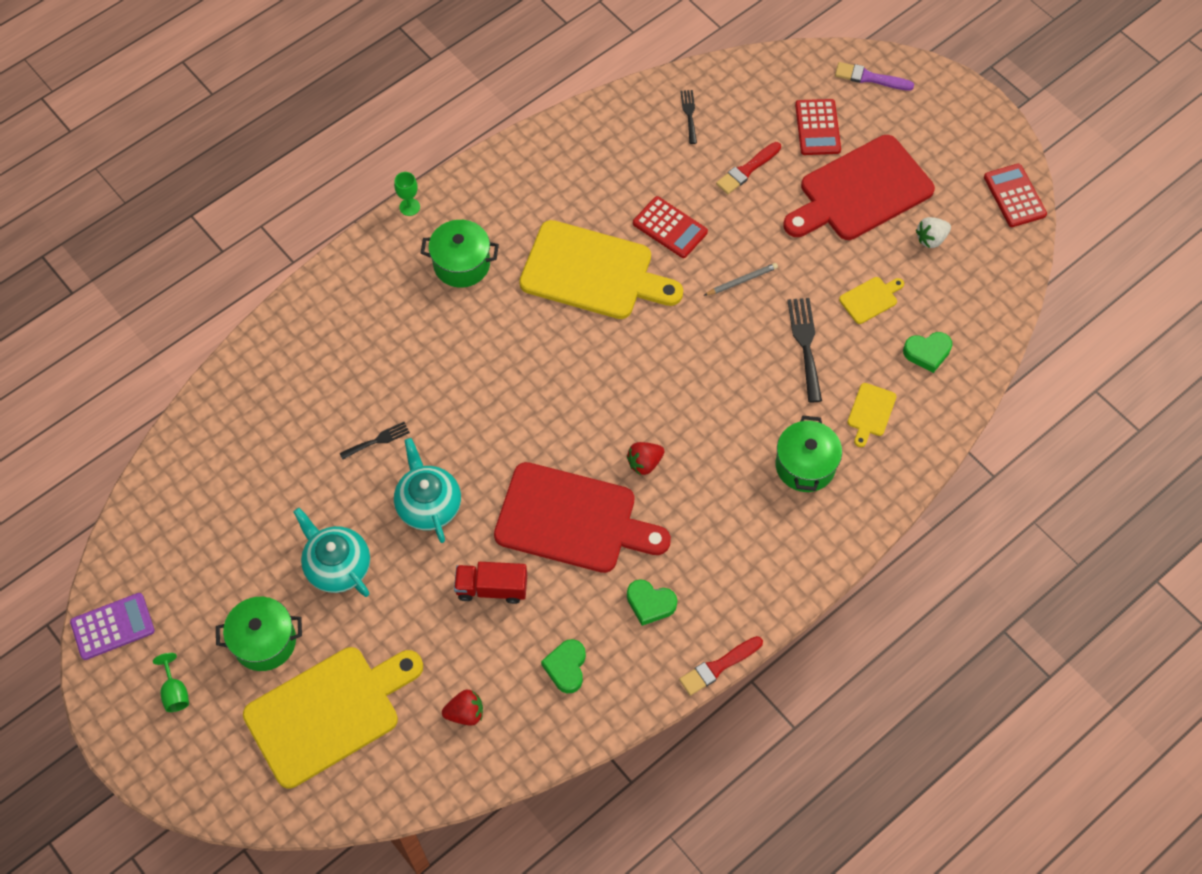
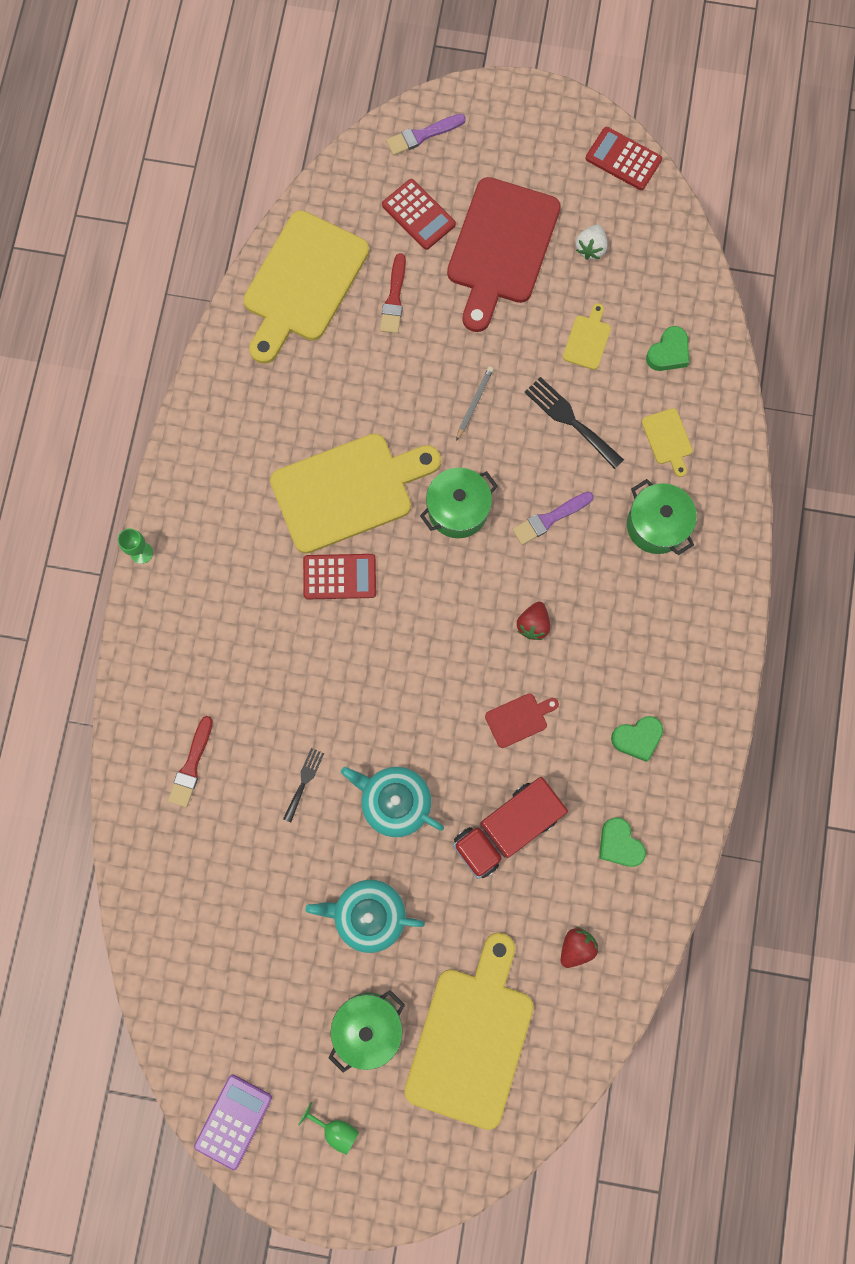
camera: 40 degrees left, 15 degrees up
green pot [421,220,499,288] -> green pot moved to [420,468,498,538]
red truck [454,562,527,604] -> red truck [453,777,568,879], size x1.52
red cutting board [494,462,671,573] -> red cutting board [485,693,559,748], size x0.42
red calculator [633,196,708,258] -> red calculator moved to [303,554,376,599]
red brush [679,636,763,696] -> red brush moved to [168,716,213,807]
black fork [680,90,697,144] -> yellow cutting board [243,210,369,364]
none -> purple brush [512,492,594,545]

